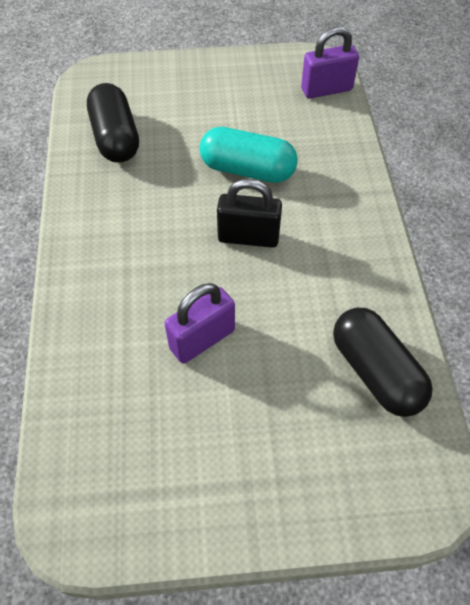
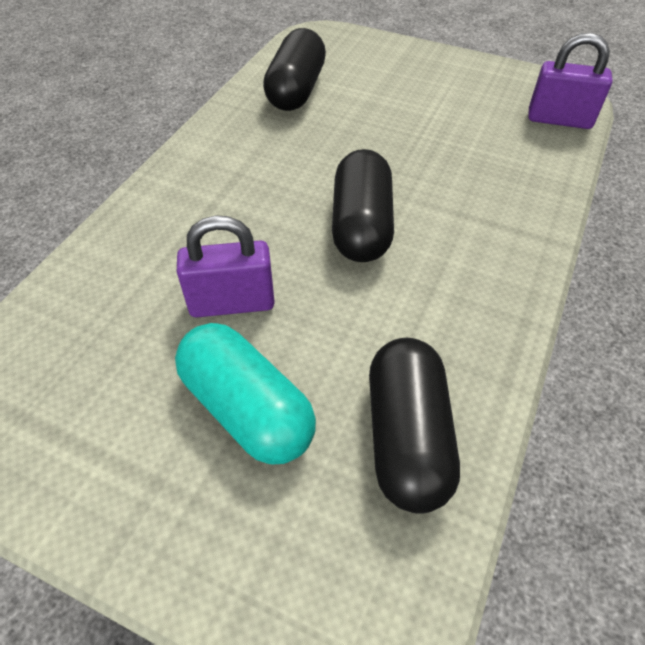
camera: 30 degrees right, 5 degrees down
turquoise capsule [199,127,298,183] -> turquoise capsule moved to [175,323,316,465]
black padlock [217,179,282,248] -> black capsule [332,149,394,262]

